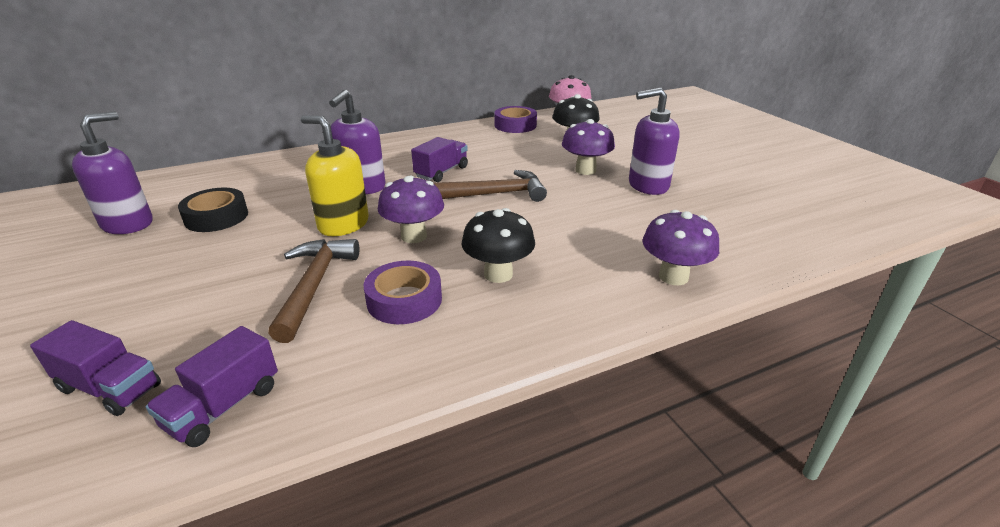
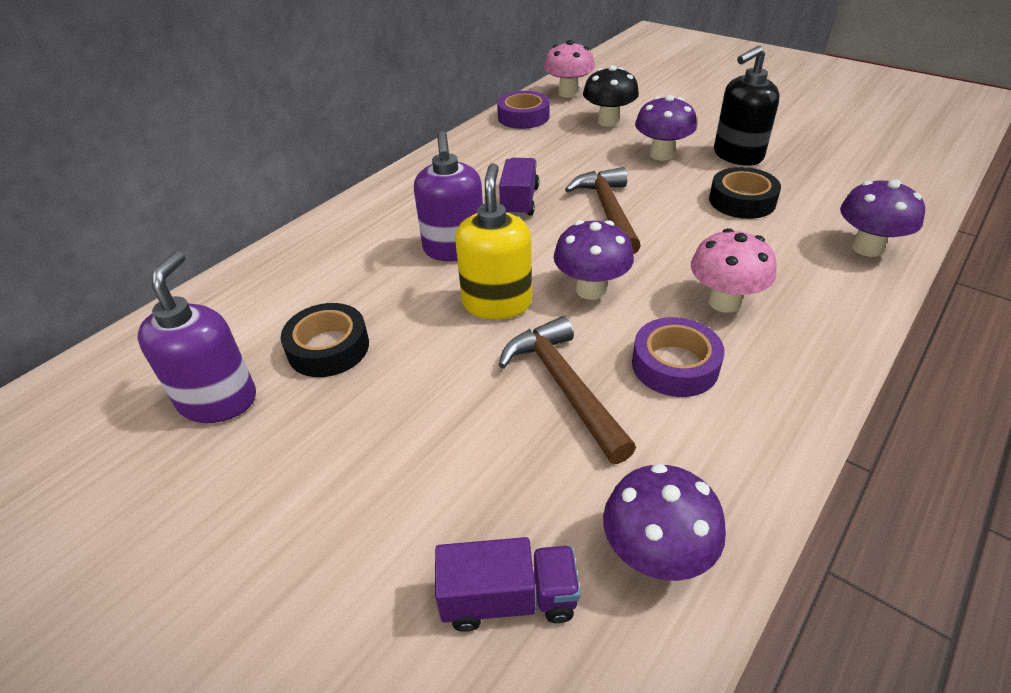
camera: 25 degrees left, 10 degrees up
purple truck [146,326,278,447] -> purple mushroom [603,464,726,581]
yellow soap dispenser [301,115,369,236] -> yellow soap dispenser turned 90 degrees clockwise [455,163,532,320]
brown hammer [433,170,547,202] -> brown hammer turned 60 degrees counterclockwise [565,167,641,255]
black mushroom [462,208,535,283] -> pink mushroom [691,228,777,313]
purple soap dispenser [629,88,680,195] -> black soap dispenser [714,46,780,166]
none -> black tape [709,167,781,219]

